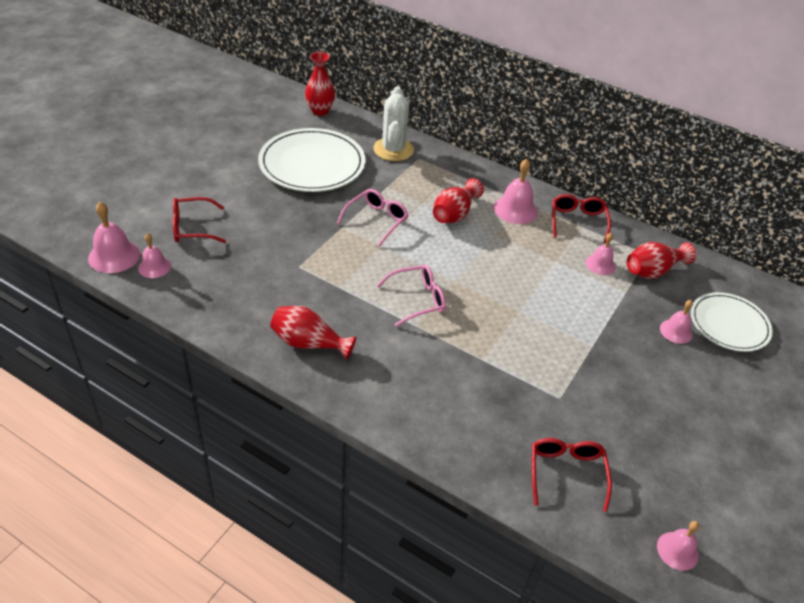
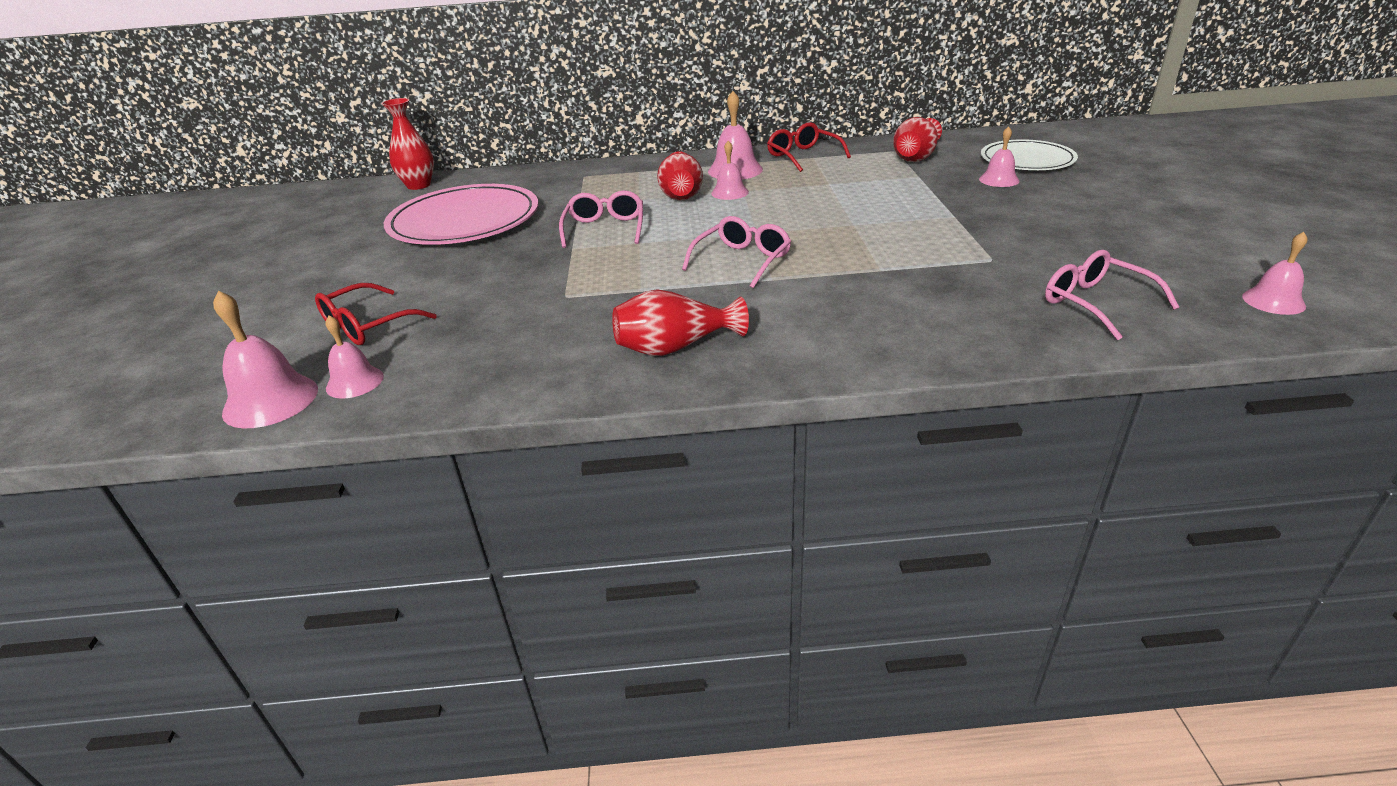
camera: 30 degrees left, 10 degrees down
white plate [258,128,365,192] -> pink plate [384,184,538,245]
white cactus [373,86,414,161] -> none
red glasses [532,438,612,512] -> pink glasses [1045,250,1179,340]
pink bell [585,233,616,275] -> pink bell moved to [711,141,749,200]

